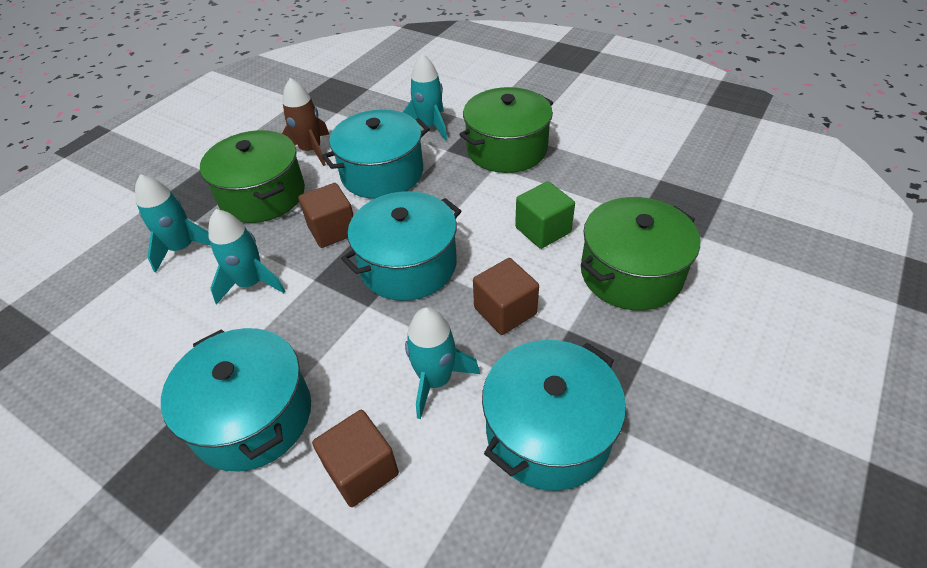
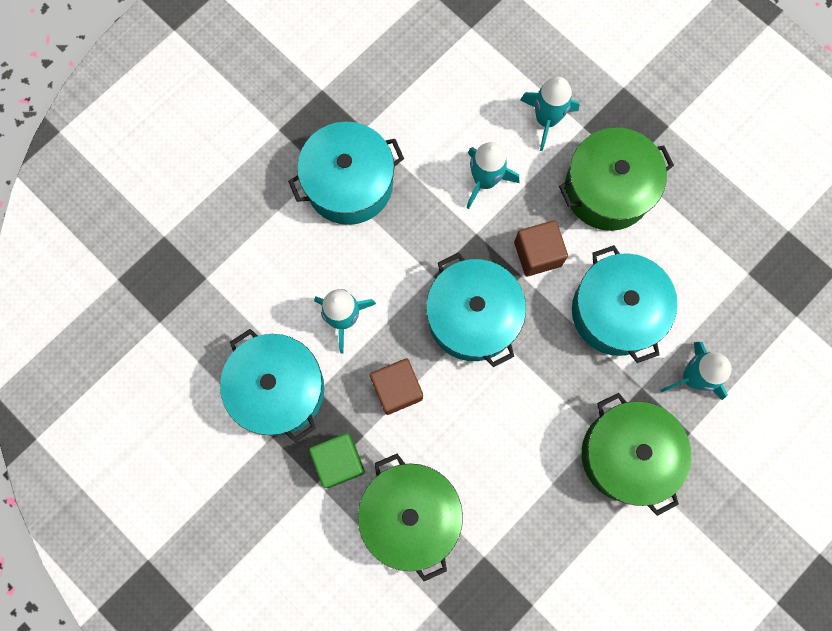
camera: 100 degrees right, 30 degrees up
brown rocket [282,78,329,166] -> none
brown cube [312,410,399,507] -> none
green cube [515,181,575,249] -> green cube moved to [309,433,365,488]

